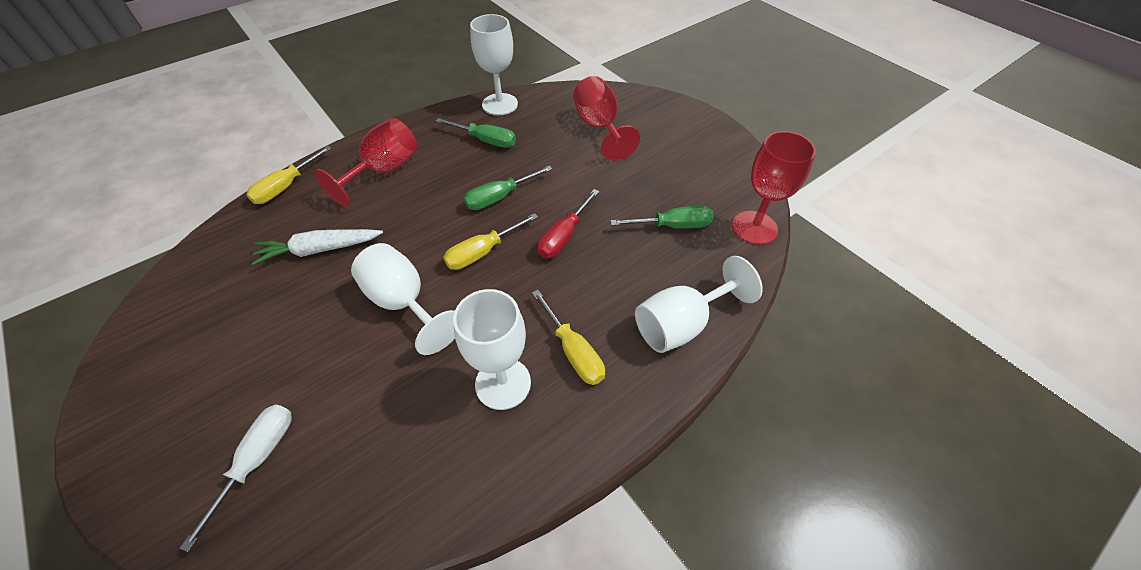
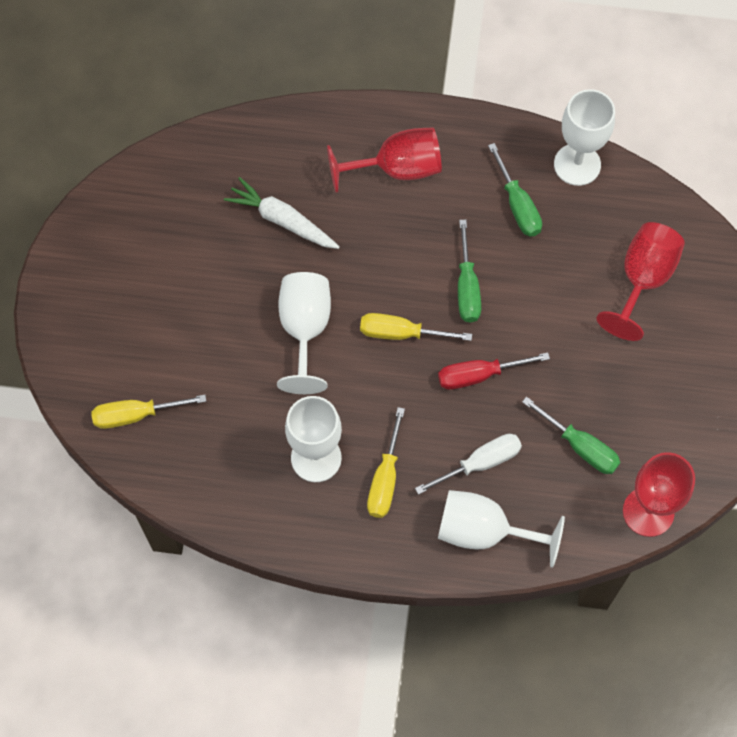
camera: 45 degrees right, 15 degrees up
white screwdriver [180,405,292,552] -> white screwdriver moved to [415,434,522,495]
yellow screwdriver [246,146,332,204] -> yellow screwdriver moved to [91,395,206,429]
green screwdriver [464,166,553,210] -> green screwdriver turned 105 degrees counterclockwise [458,220,481,323]

